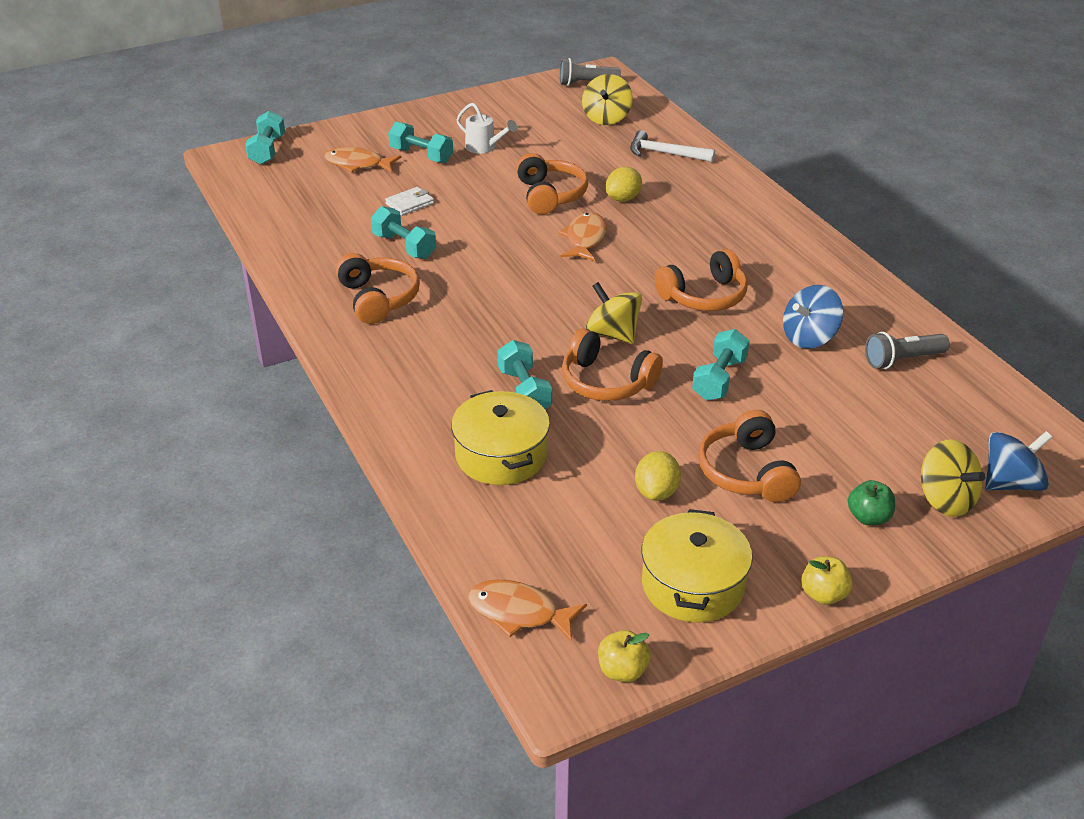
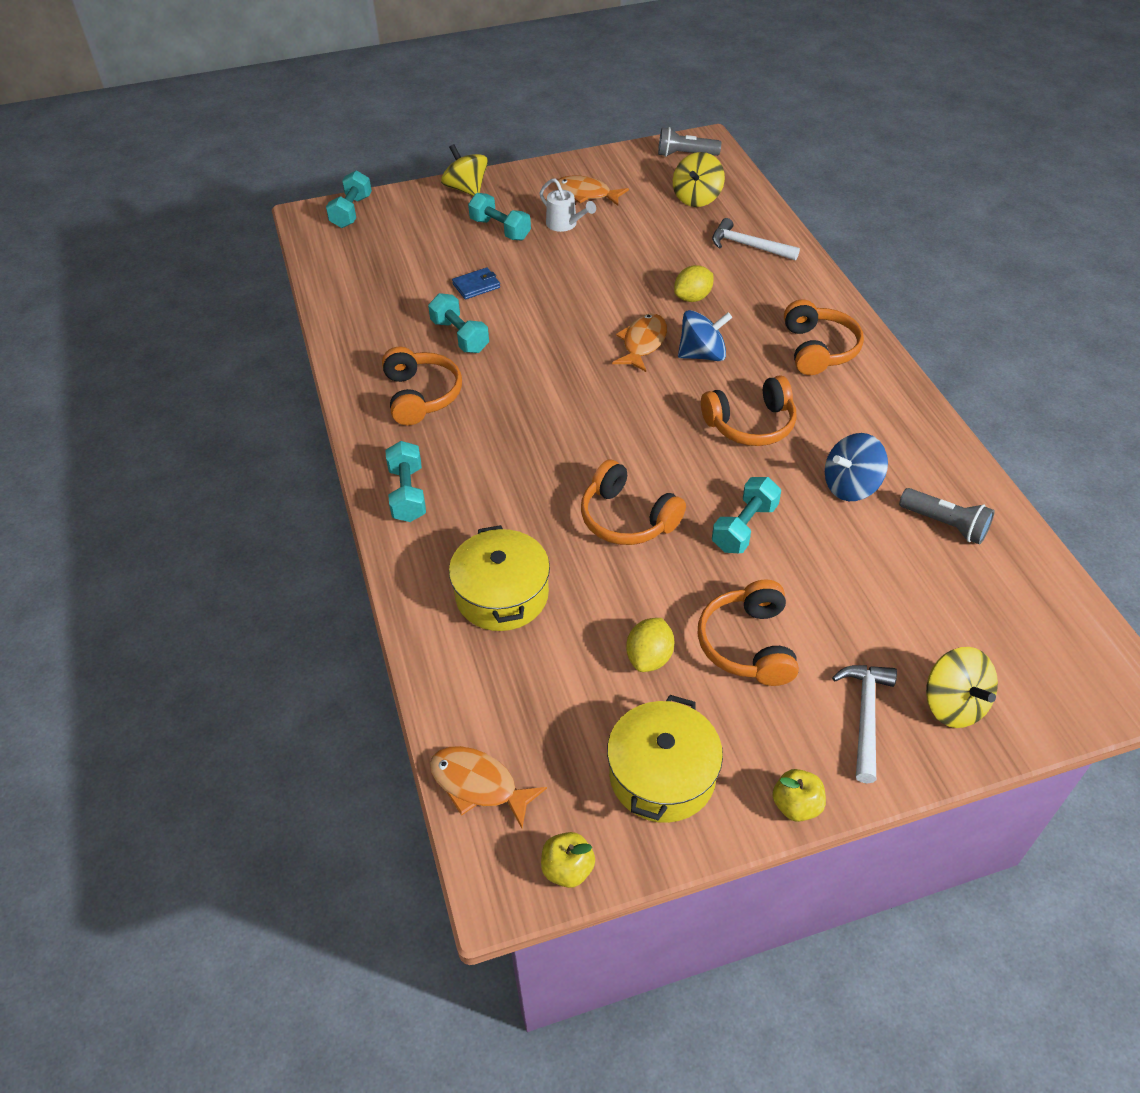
camera: 10 degrees right, 10 degrees up
orange fish [324,147,401,173] -> orange fish moved to [555,175,629,206]
white wallet [385,187,434,216] -> blue wallet [452,268,500,299]
turquoise dumbbell [497,340,552,409] -> turquoise dumbbell moved to [385,441,426,522]
orange headphones [516,153,588,215] -> orange headphones moved to [784,299,864,375]
yellow spinning top [585,282,642,344] -> yellow spinning top moved to [441,144,488,196]
green apple [848,480,895,525] -> white hammer [832,665,897,783]
grey flashlight [865,332,950,369] -> grey flashlight turned 135 degrees counterclockwise [899,488,995,544]
blue spinning top [985,431,1052,491] -> blue spinning top moved to [678,310,732,361]

